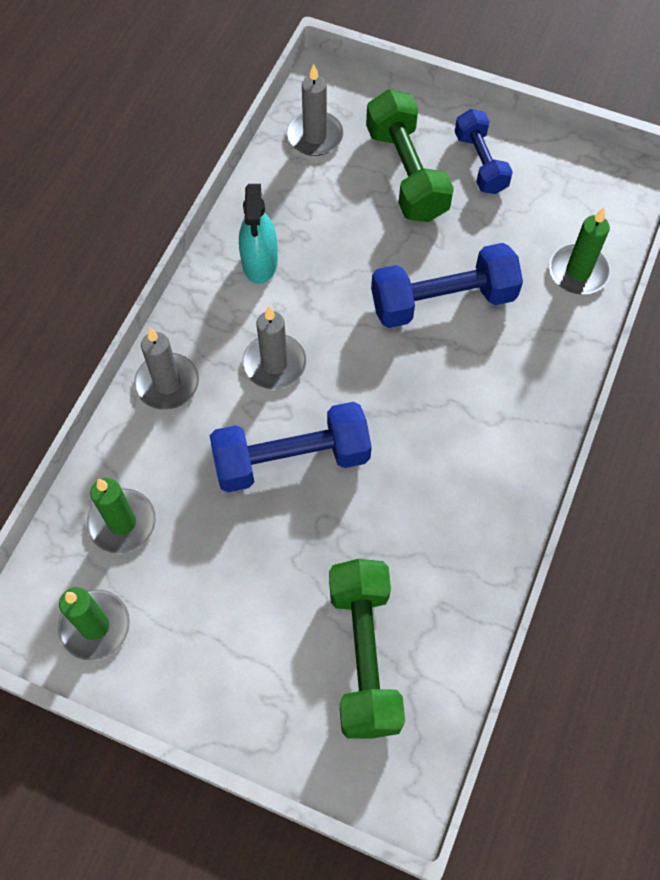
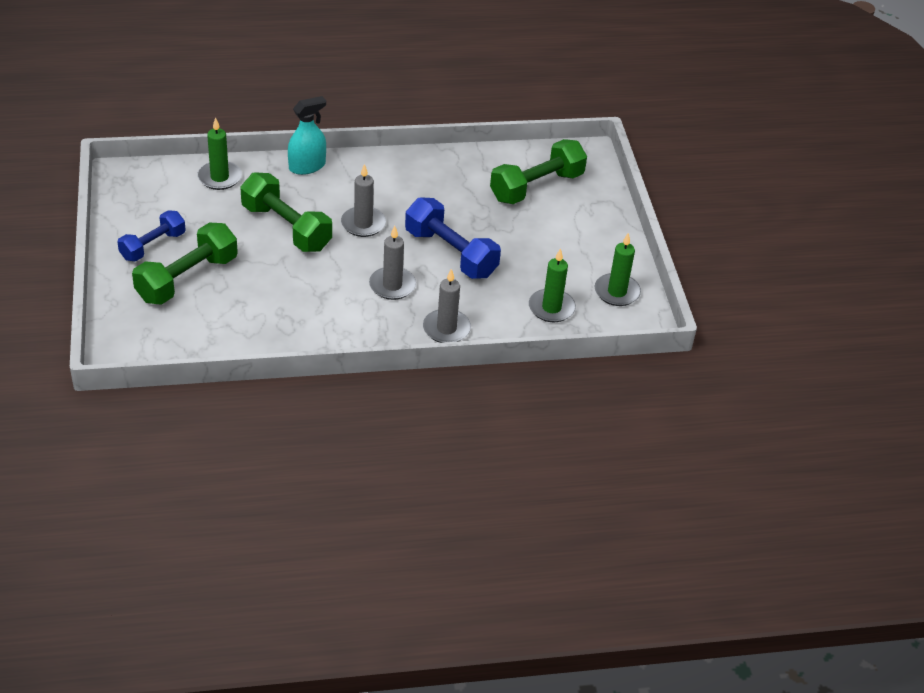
camera: 125 degrees left, 20 degrees down
turquoise spray bottle [239,184,278,284] -> turquoise spray bottle moved to [288,96,326,175]
grey candle [287,64,344,156] -> grey candle moved to [341,164,386,237]
blue dumbbell [371,243,523,328] -> green dumbbell [240,172,332,252]

